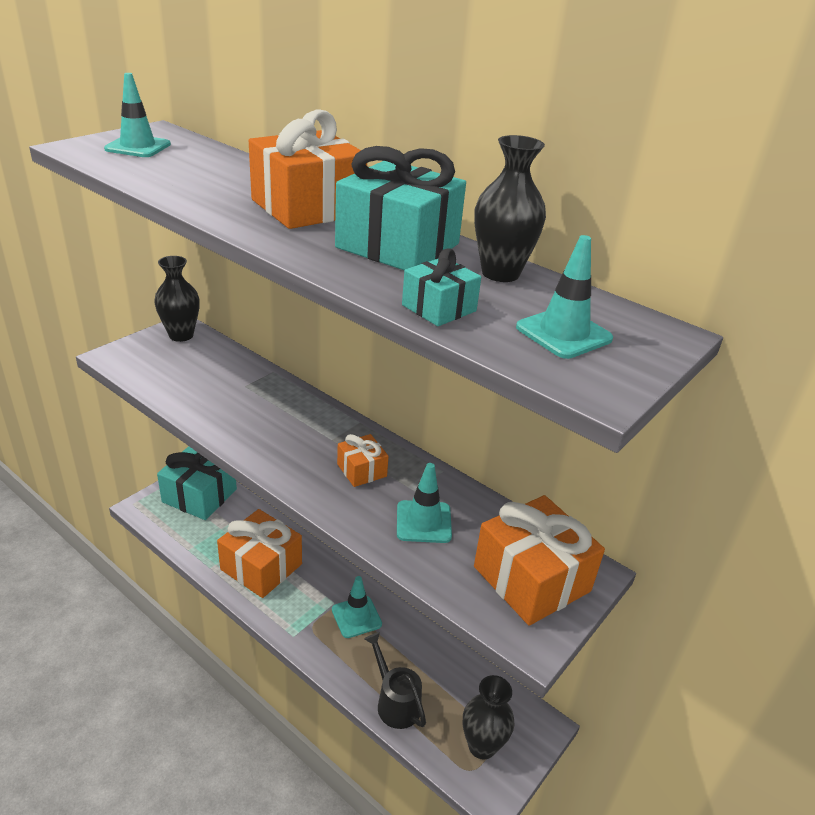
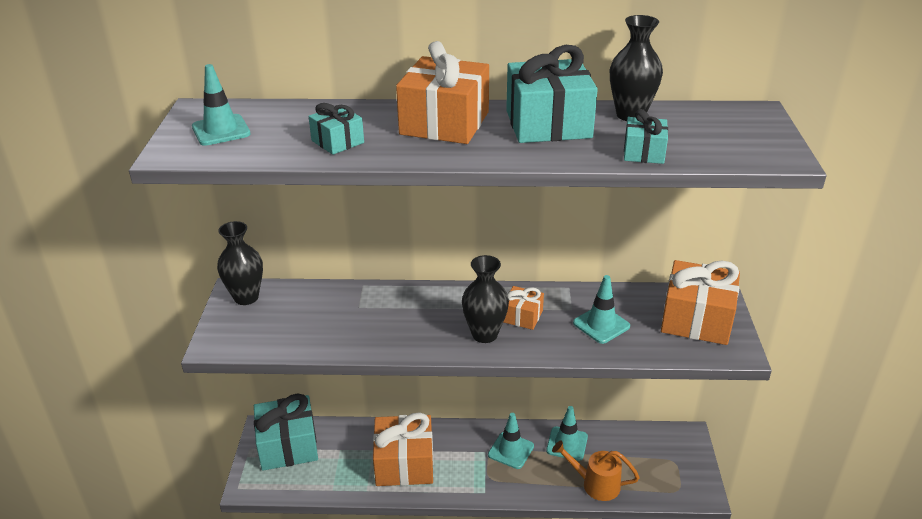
camera: 35 degrees left, 0 degrees up
black watering can [364,632,426,729] -> orange watering can [552,440,640,501]
black vase [463,675,514,760] -> black vase moved to [462,255,509,343]
turquoise traffic cone [516,235,613,359] -> turquoise traffic cone moved to [546,406,588,461]
none -> turquoise gift [308,103,364,155]

